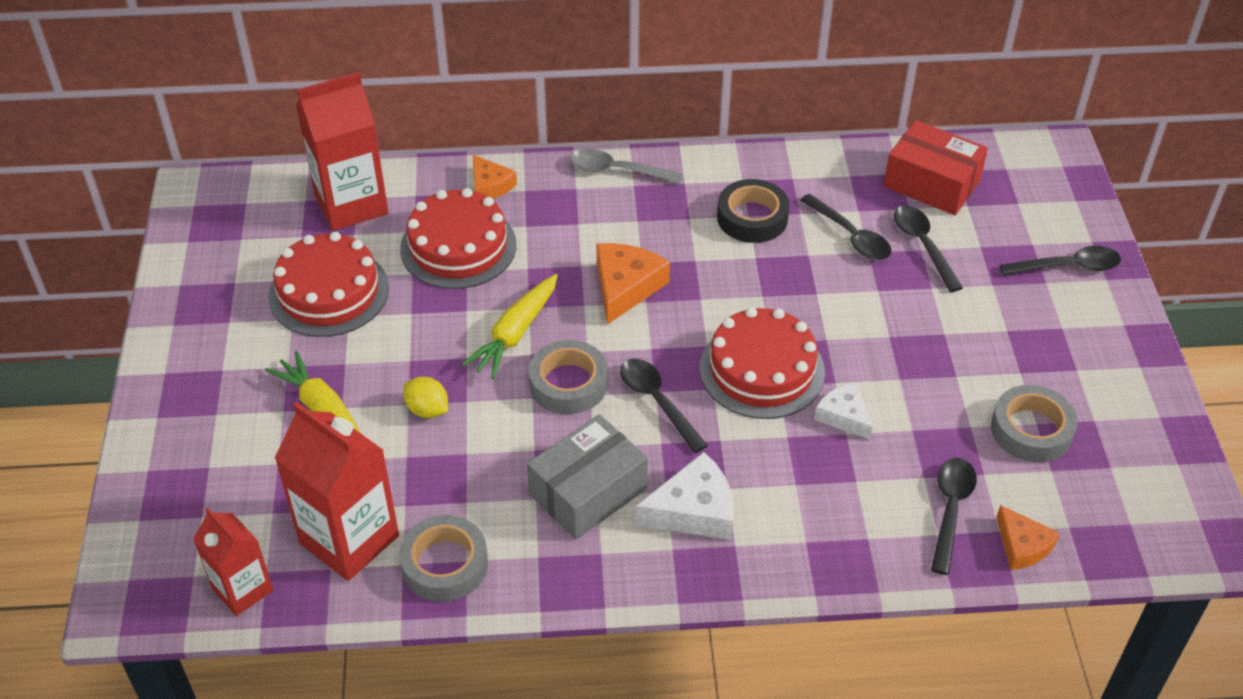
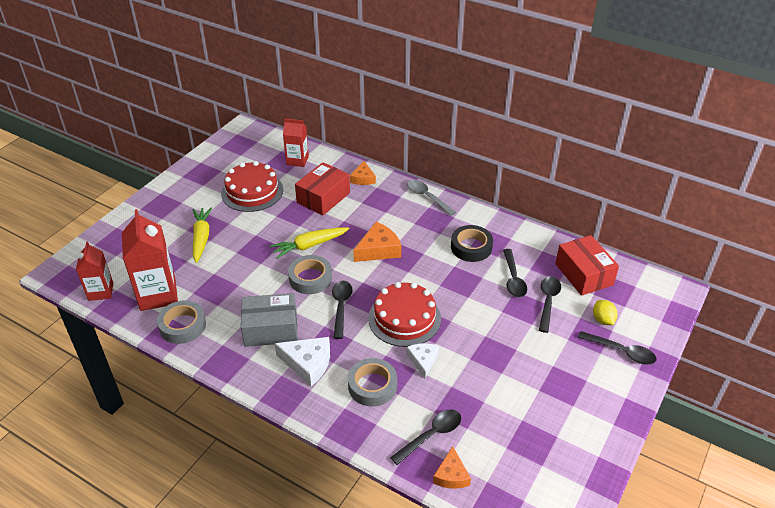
camera: 35 degrees right, 5 degrees down
red carton [296,72,389,231] -> red carton [283,118,309,167], size x0.61
red cake [400,188,517,289] -> red box [295,162,350,216]
yellow lemon [403,377,448,418] -> yellow lemon moved to [593,300,618,325]
grey tape [991,385,1078,462] -> grey tape moved to [348,358,397,407]

